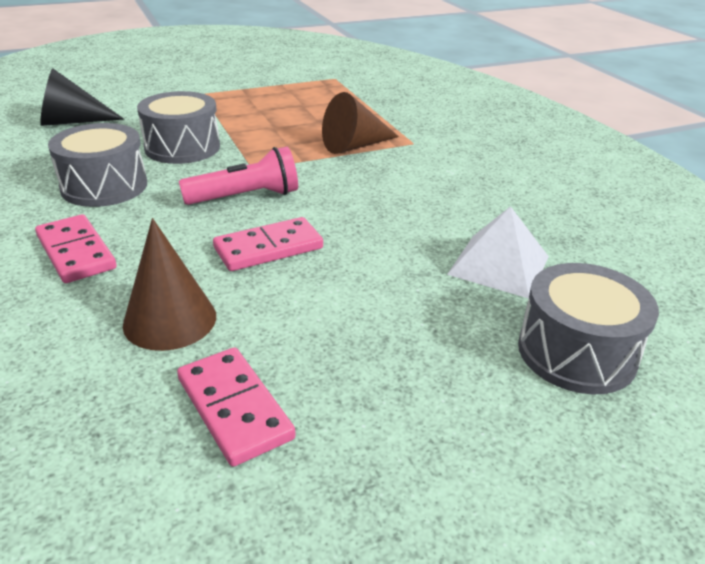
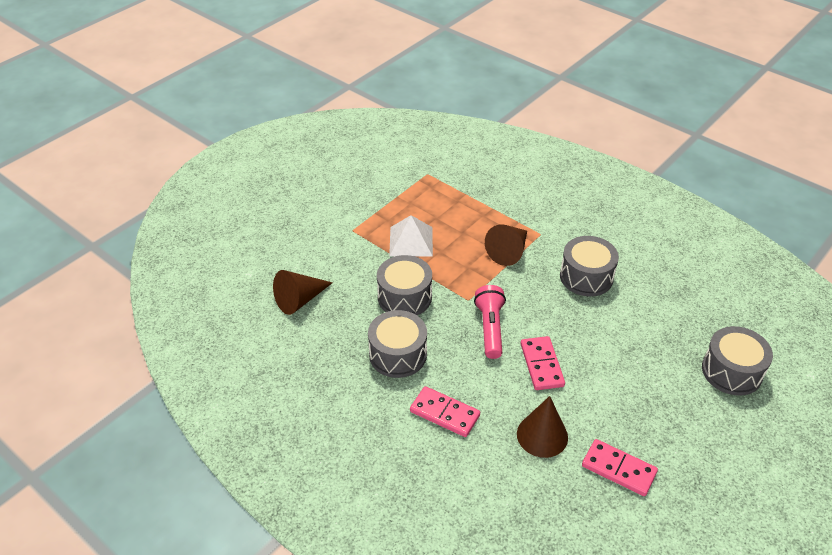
camera: 25 degrees left, 10 degrees up
black cone [40,68,124,126] -> brown cone [273,270,333,315]
pink flashlight [179,147,298,205] -> pink flashlight turned 45 degrees counterclockwise [474,285,506,359]
pink domino [213,217,323,271] -> pink domino turned 45 degrees counterclockwise [521,336,565,390]
white pyramid [447,206,549,298] -> white pyramid moved to [389,215,433,257]
none -> grey drum [560,236,619,297]

